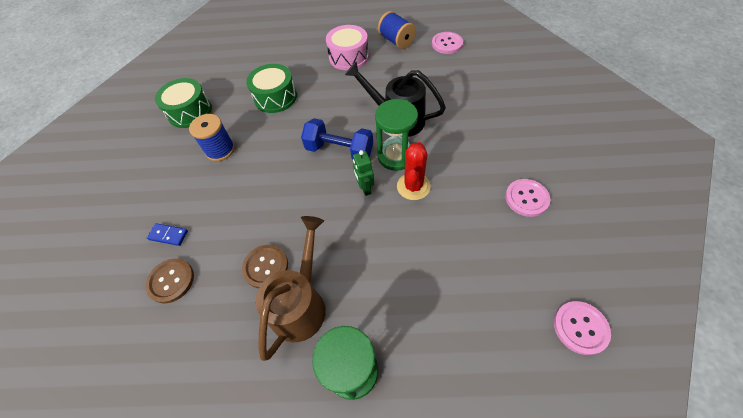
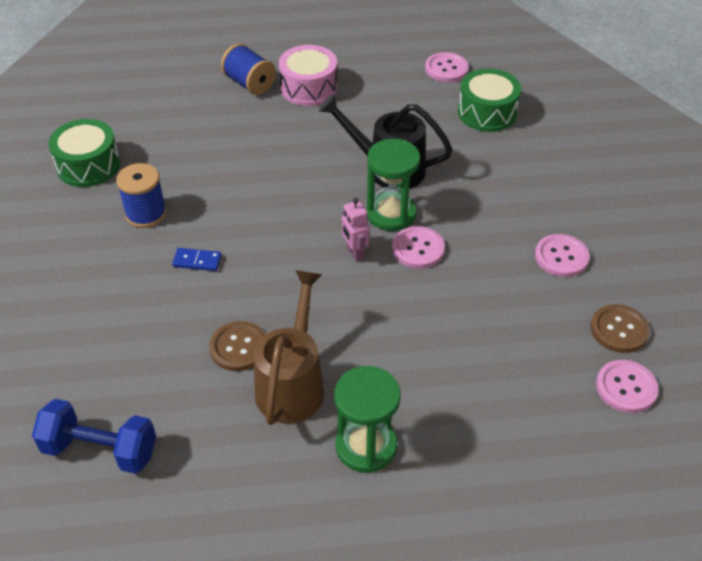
camera: 10 degrees left, 10 degrees down
brown button [145,258,194,303] -> brown button moved to [591,304,650,353]
blue domino [147,223,188,246] -> blue domino moved to [172,248,222,271]
green drum [246,64,297,113] -> green drum moved to [458,68,521,132]
blue dumbbell [301,118,373,159] -> blue dumbbell moved to [32,399,156,474]
green robot [353,150,374,196] -> pink robot [342,198,369,262]
blue spool [378,11,416,49] -> blue spool moved to [221,43,276,95]
red cactus [397,142,431,200] -> pink button [392,226,445,269]

